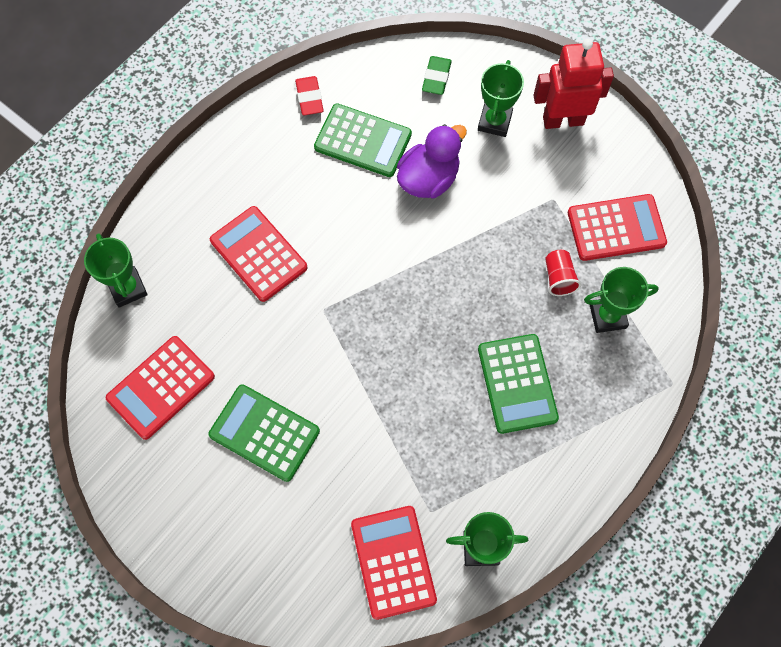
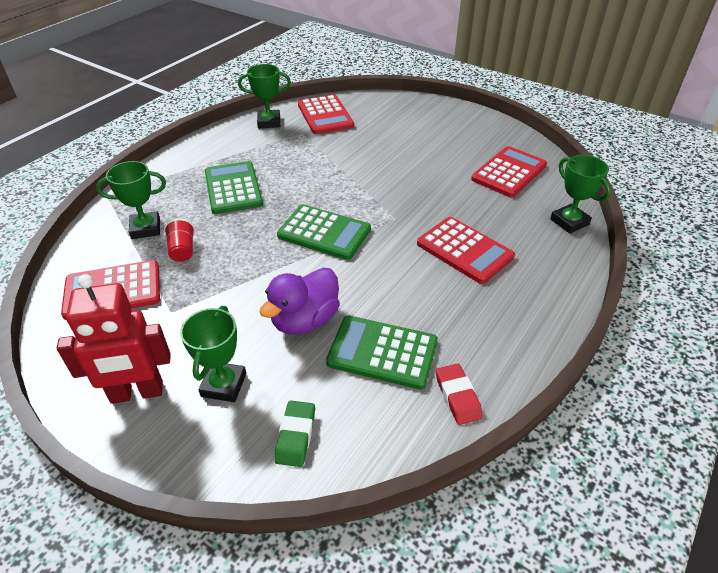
camera: 175 degrees right, 25 degrees down
green calculator [209,384,320,482] -> green calculator moved to [277,205,371,260]

